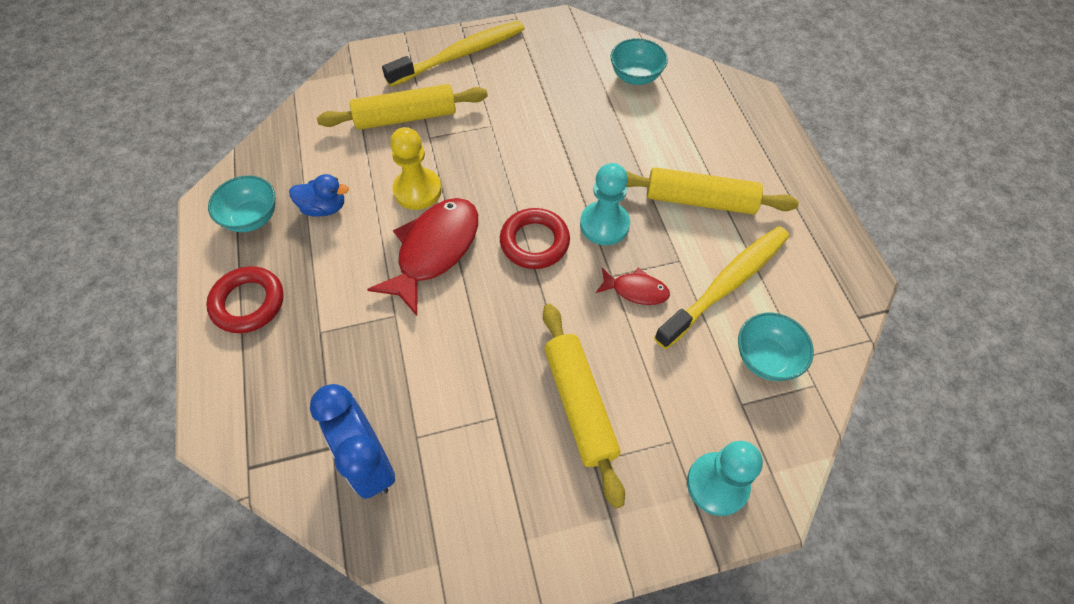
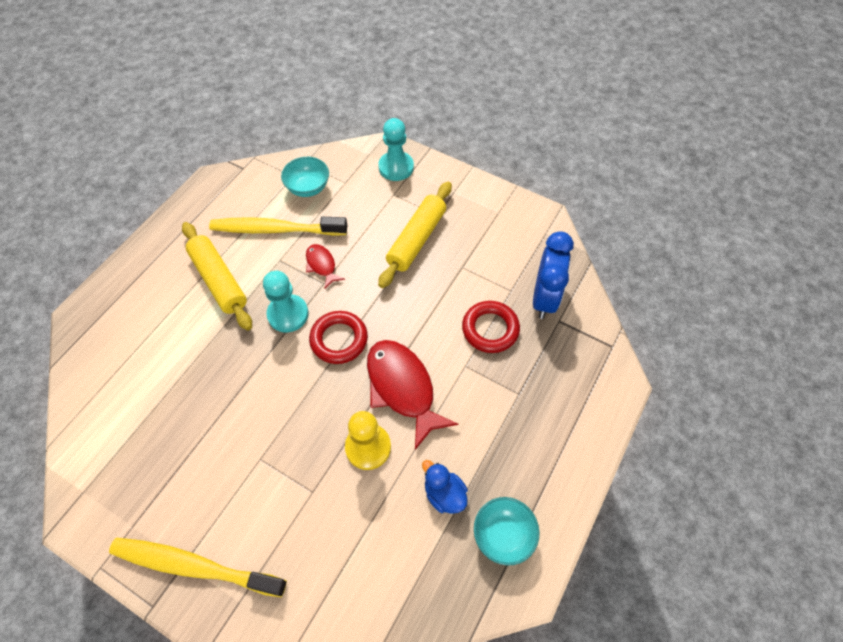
camera: 135 degrees left, 0 degrees up
red ring [206,266,284,333] -> red ring moved to [462,301,520,353]
yellow rolling pin [317,84,488,130] -> none
red fish [367,198,478,316] -> red fish turned 75 degrees clockwise [367,340,458,450]
turquoise bowl [611,38,668,85] -> none

